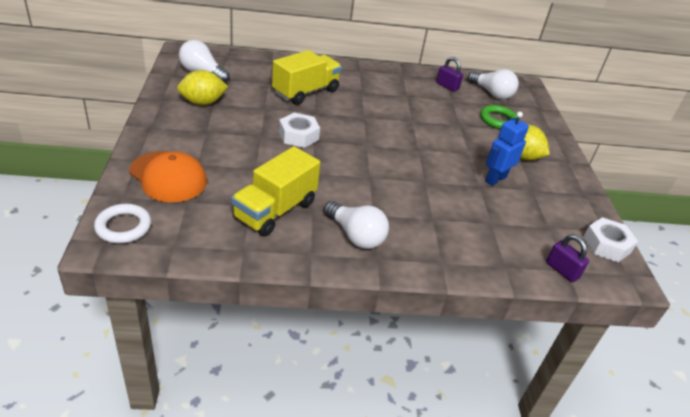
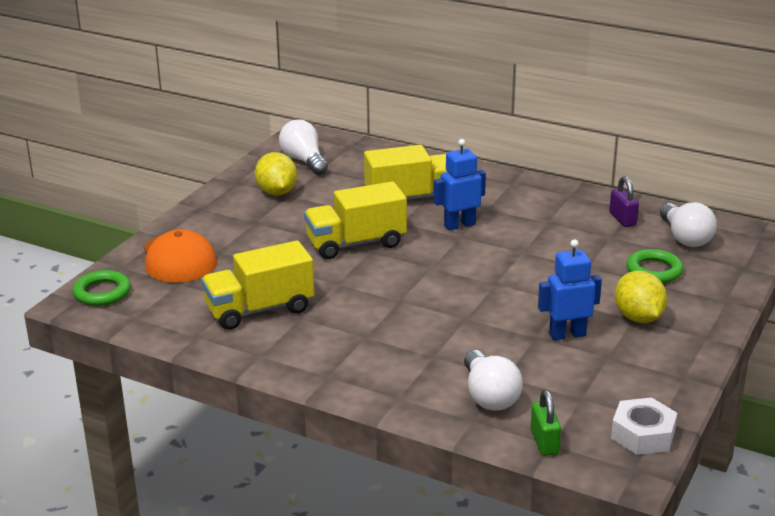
camera: 35 degrees right, 10 degrees down
white ring [94,204,151,244] -> green ring [72,270,131,306]
yellow lemon [177,70,228,105] -> yellow lemon turned 60 degrees clockwise [255,152,297,195]
white nut [279,113,320,148] -> yellow truck [304,181,407,259]
white light bulb [324,201,389,249] -> white light bulb moved to [464,350,523,411]
purple padlock [546,234,589,282] -> green padlock [530,390,561,456]
none -> blue robot [434,139,486,230]

